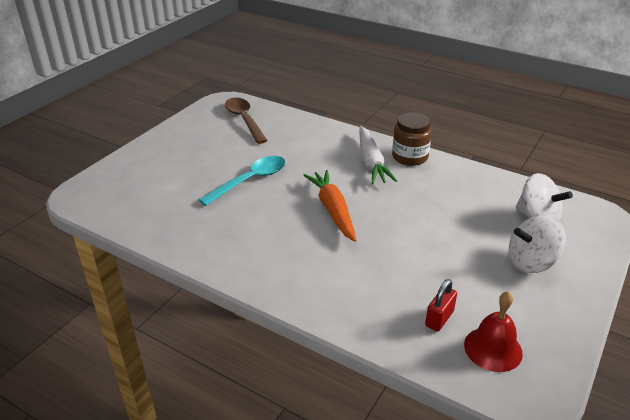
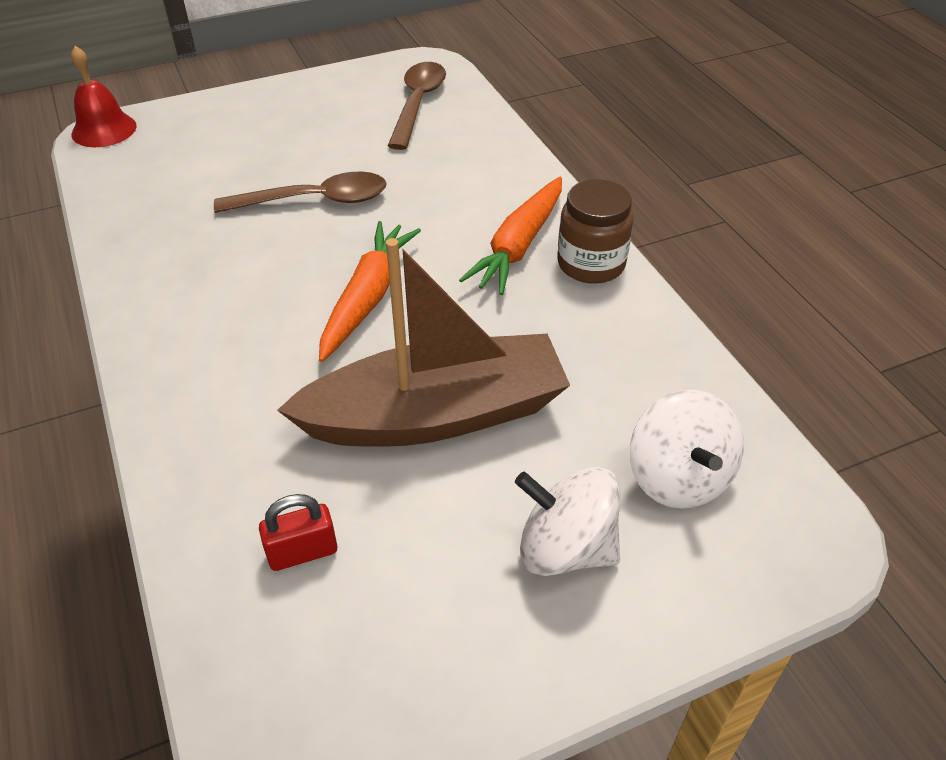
camera: 35 degrees right, 10 degrees up
turquoise spoon [198,156,286,206] -> brown spoon [214,172,387,213]
white carrot [359,126,397,184] -> orange carrot [459,177,562,295]
red bell [464,292,523,372] -> red bell moved to [71,46,137,147]
none -> brown boat [277,238,570,447]

